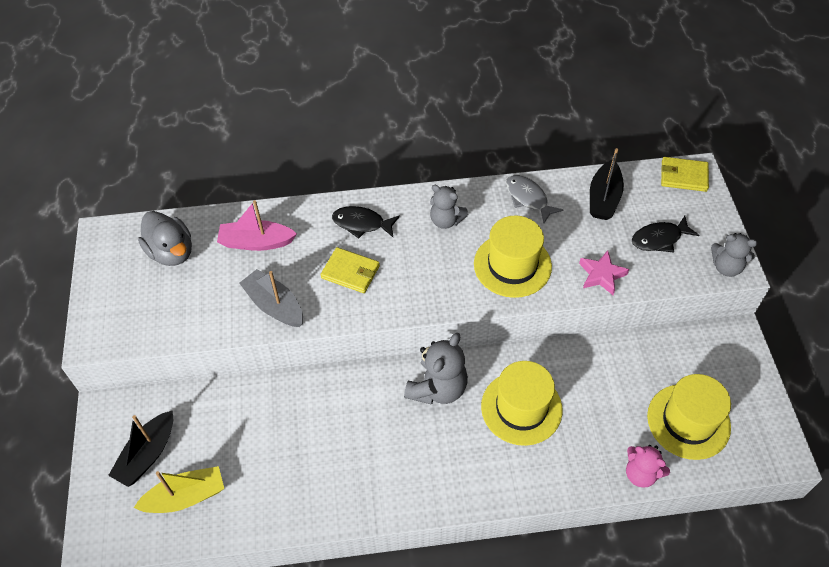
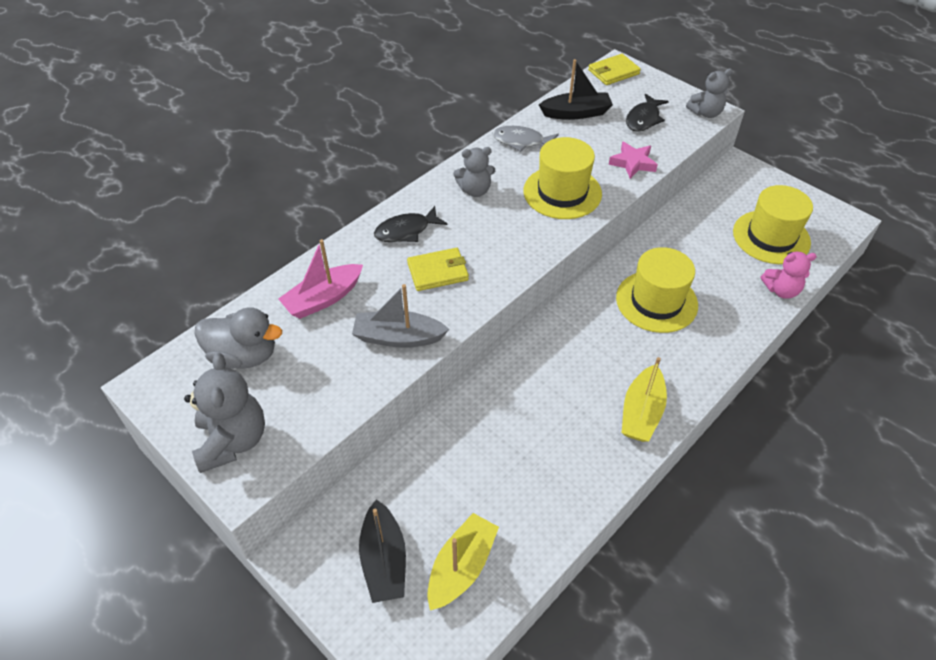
camera: 40 degrees left, 5 degrees down
grey teddy bear [404,333,468,405] -> grey teddy bear moved to [184,353,265,473]
black boat [590,148,624,220] -> black boat turned 75 degrees counterclockwise [539,59,613,120]
none -> yellow boat [622,357,667,442]

